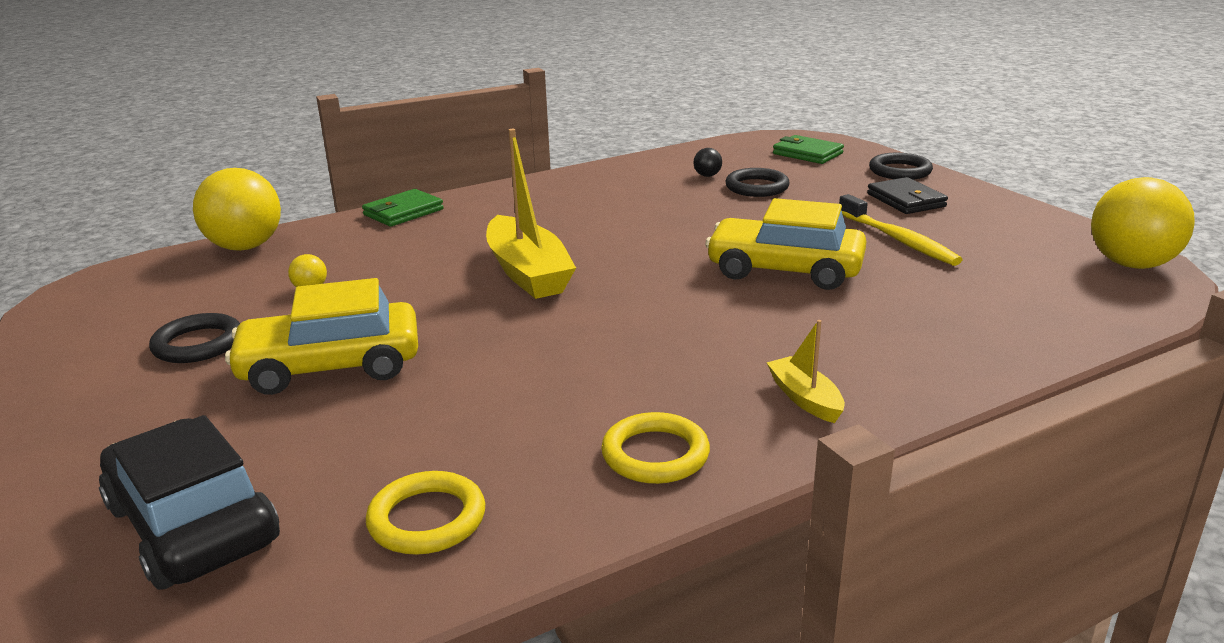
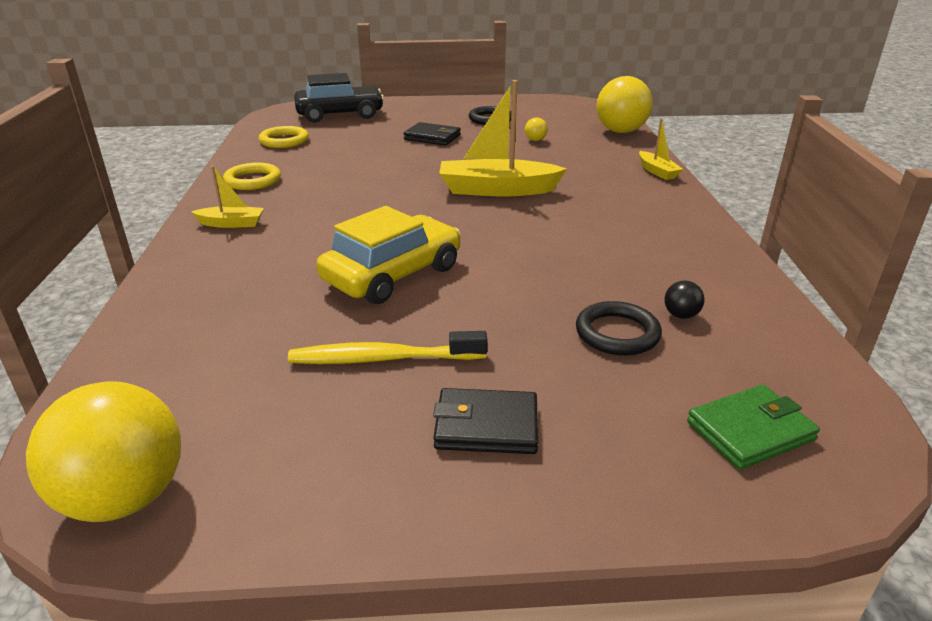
camera: 115 degrees right, 5 degrees up
yellow car [225,278,418,395] -> black wallet [403,122,461,146]
green wallet [362,189,444,227] -> yellow boat [639,119,683,180]
black ring [869,153,933,180] -> none

